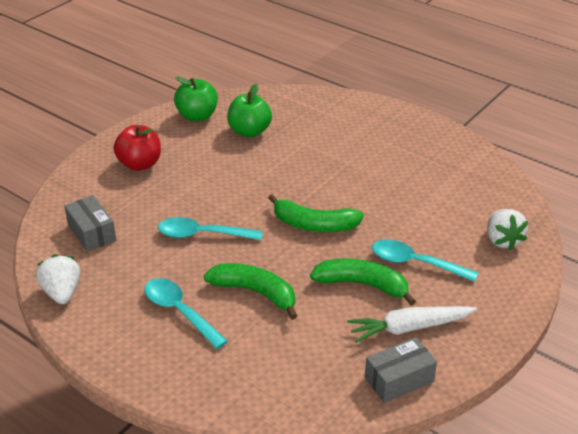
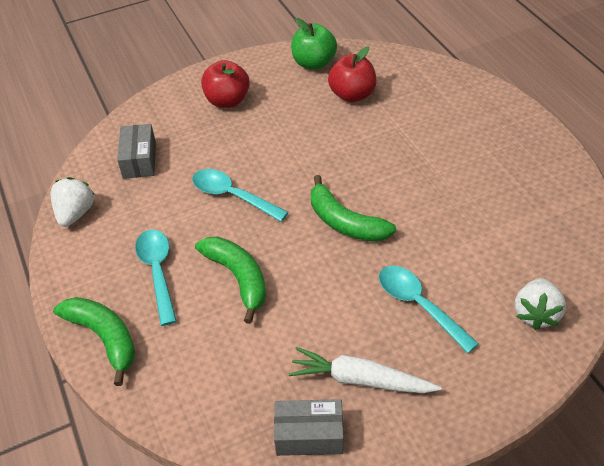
camera: 30 degrees right, 10 degrees up
green apple [227,84,272,137] -> red apple [328,46,376,102]
green banana [310,258,416,306] -> green banana moved to [53,297,135,386]

